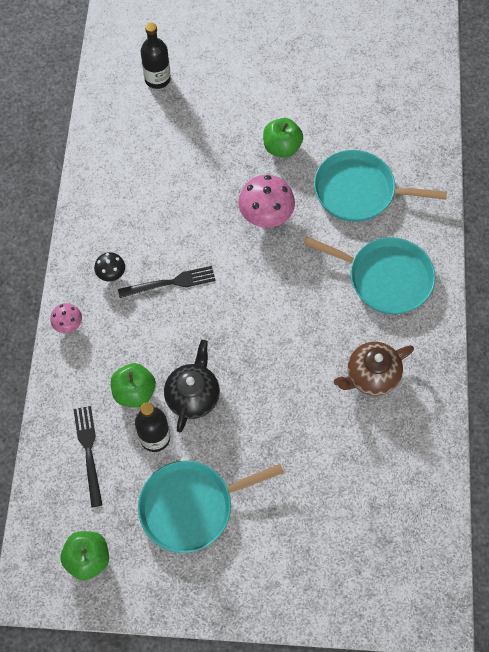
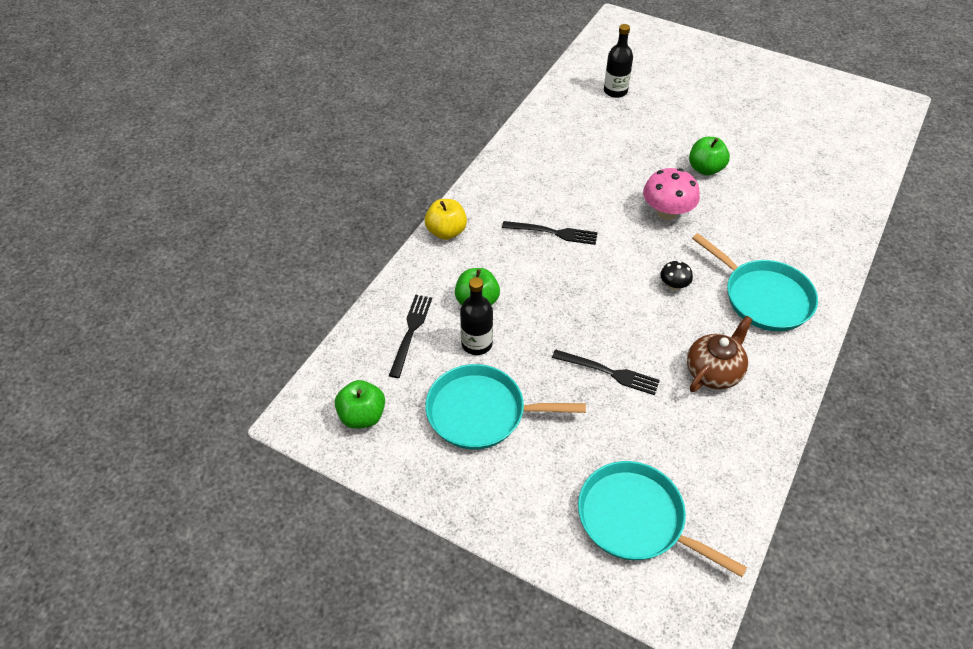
camera: 25 degrees right, 15 degrees down
pink mushroom [50,303,82,333] -> yellow apple [425,199,467,240]
black mushroom [94,252,125,281] -> black mushroom moved to [660,261,693,290]
black teapot [164,340,220,432] -> none
turquoise pan [314,150,447,222] -> turquoise pan moved to [578,461,747,577]
brown teapot [334,342,414,396] -> brown teapot turned 135 degrees clockwise [687,316,753,392]
none -> black fork [552,349,660,395]

